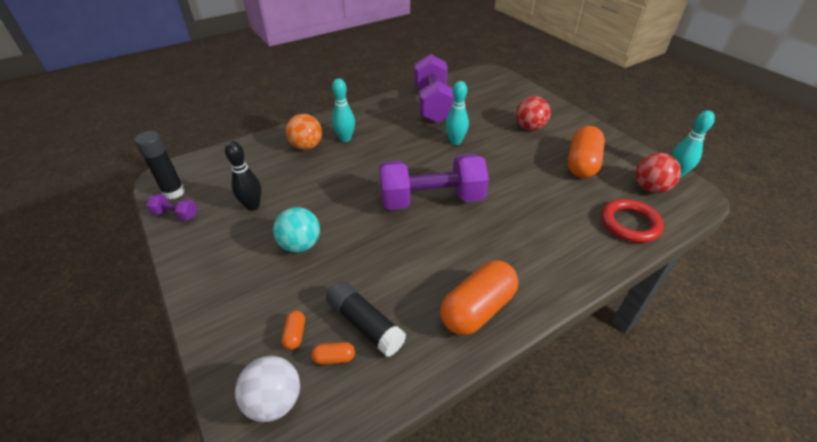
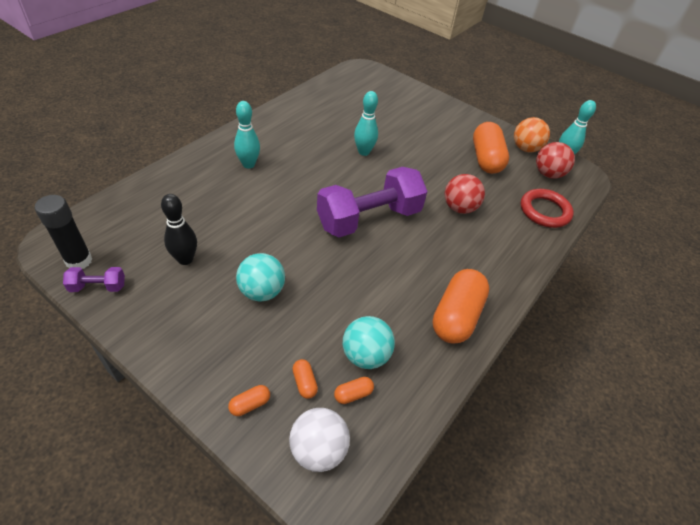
camera: 25 degrees left, 5 degrees up
orange ball [286,114,322,150] -> orange ball moved to [514,117,550,152]
black glue stick [326,281,406,357] -> turquoise ball [343,316,395,369]
purple dumbbell [414,54,454,123] -> none
red ball [516,96,551,131] -> red ball moved to [445,174,485,214]
none -> orange capsule [228,385,270,416]

